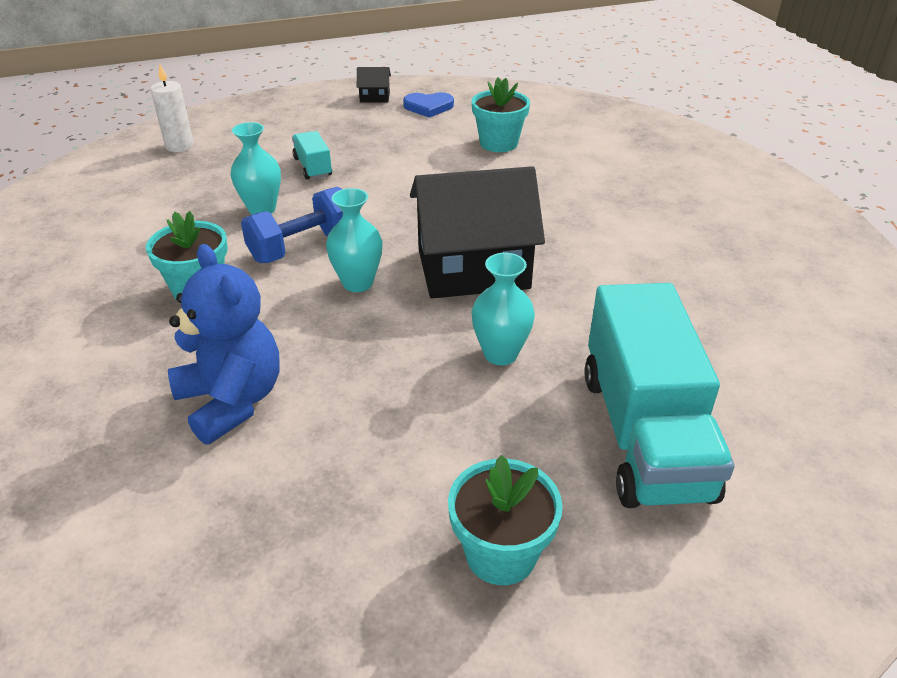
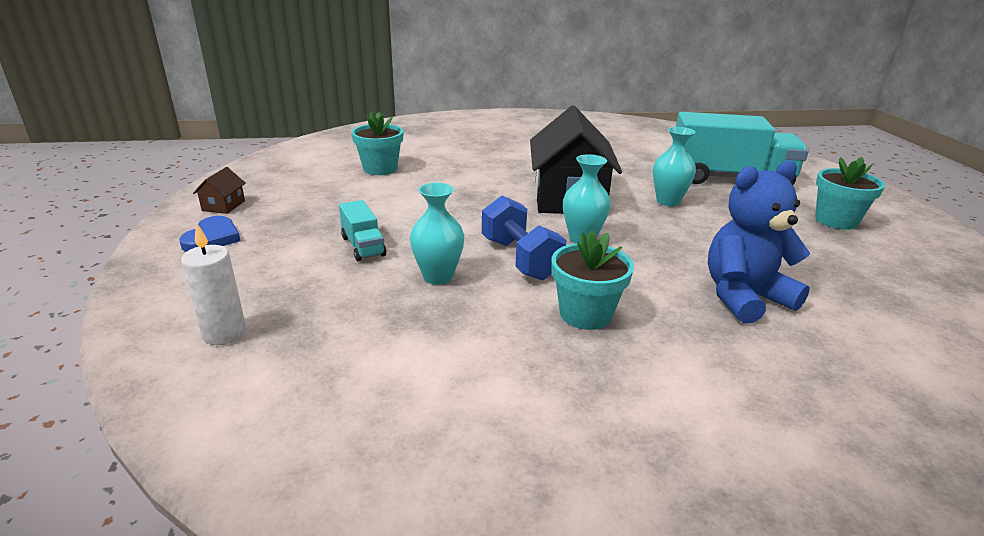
camera: 80 degrees left, 10 degrees down
turquoise truck [292,131,332,180] -> turquoise truck turned 105 degrees counterclockwise [339,200,386,261]
black house [357,67,391,103] -> brown house [193,167,246,214]
blue heart [403,92,454,118] -> blue heart moved to [179,216,241,252]

